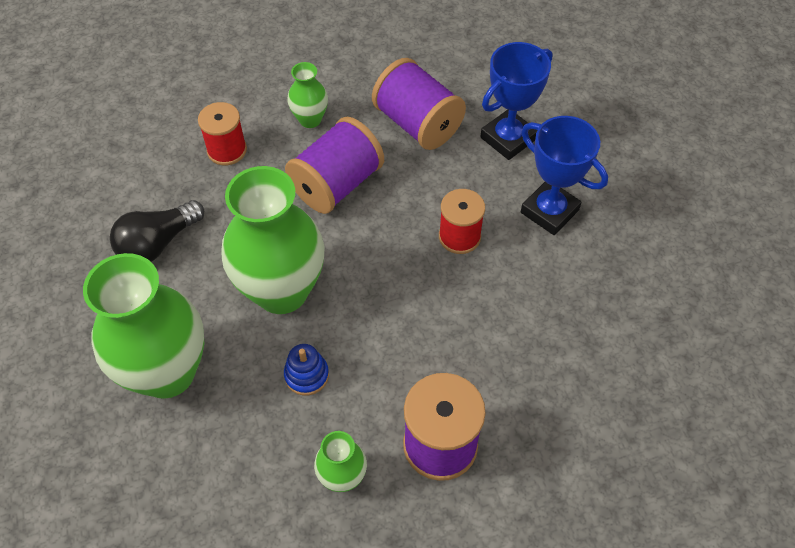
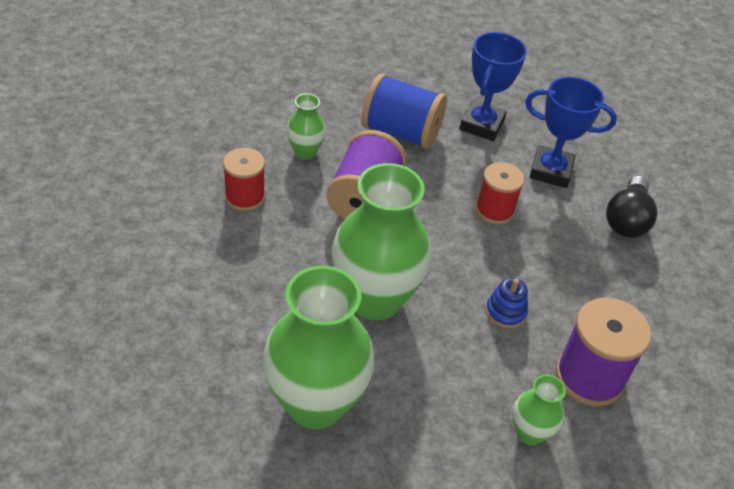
camera: 30 degrees left, 10 degrees down
black light bulb [110,200,204,262] -> black light bulb moved to [606,176,657,238]
blue stacking toy [284,344,329,395] -> blue stacking toy moved to [486,278,528,329]
purple spool [372,58,466,150] -> blue spool [362,73,447,149]

